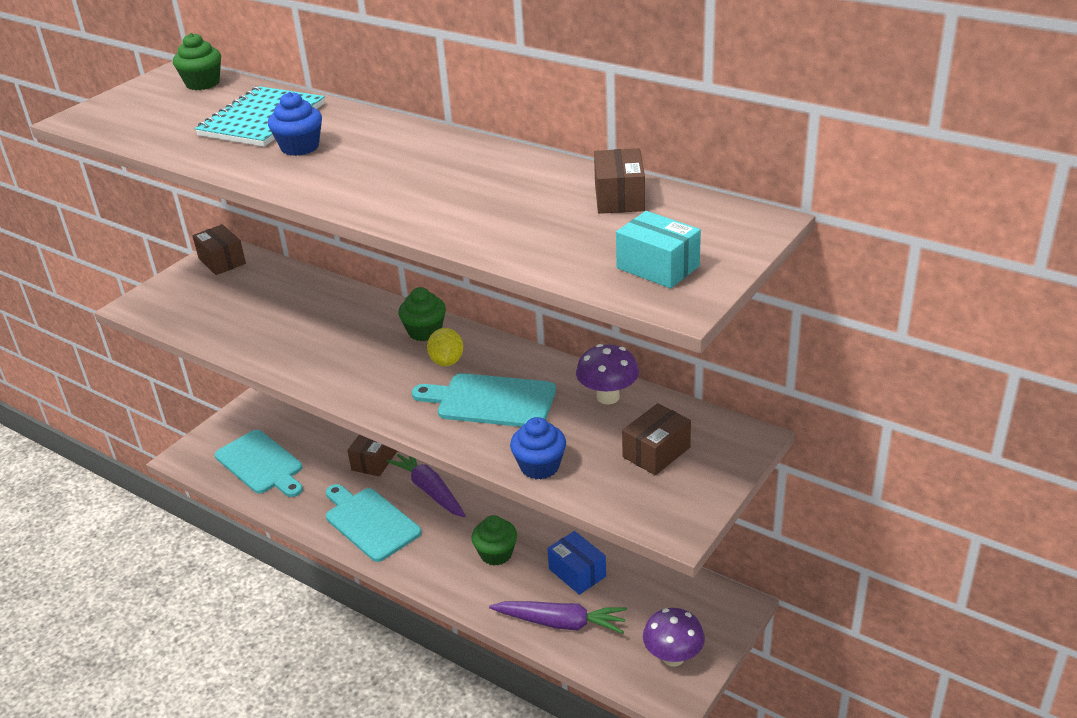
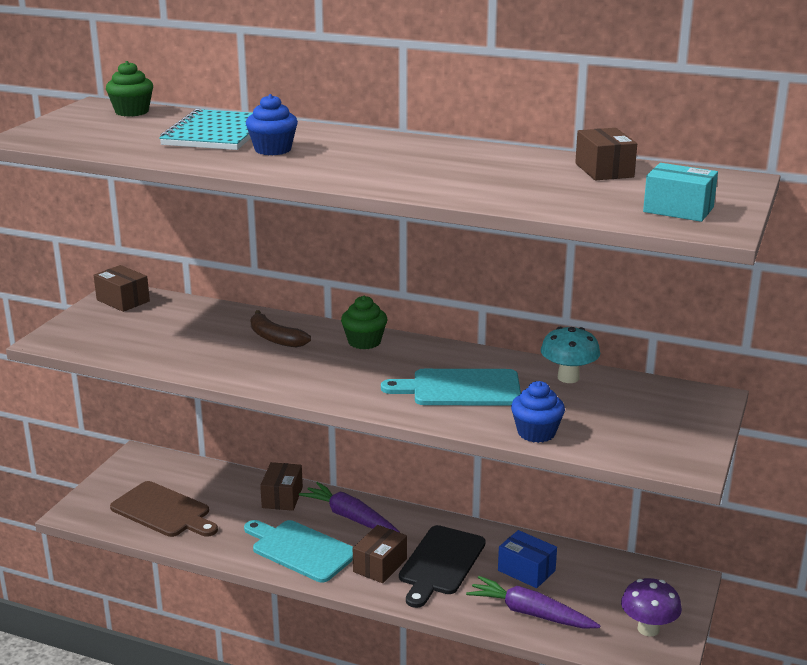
camera: 15 degrees left, 10 degrees down
turquoise cutting board [215,430,303,497] -> brown cutting board [110,481,218,537]
yellow lemon [427,328,463,366] -> none
green cupcake [471,515,517,566] -> black cutting board [399,525,486,608]
purple carrot [489,601,627,634] -> purple carrot turned 150 degrees counterclockwise [466,576,600,629]
purple mushroom [576,344,639,404] -> turquoise mushroom [541,327,600,383]
brown box [622,403,691,475] -> brown box moved to [353,525,407,583]
none -> brown banana [251,310,311,348]

